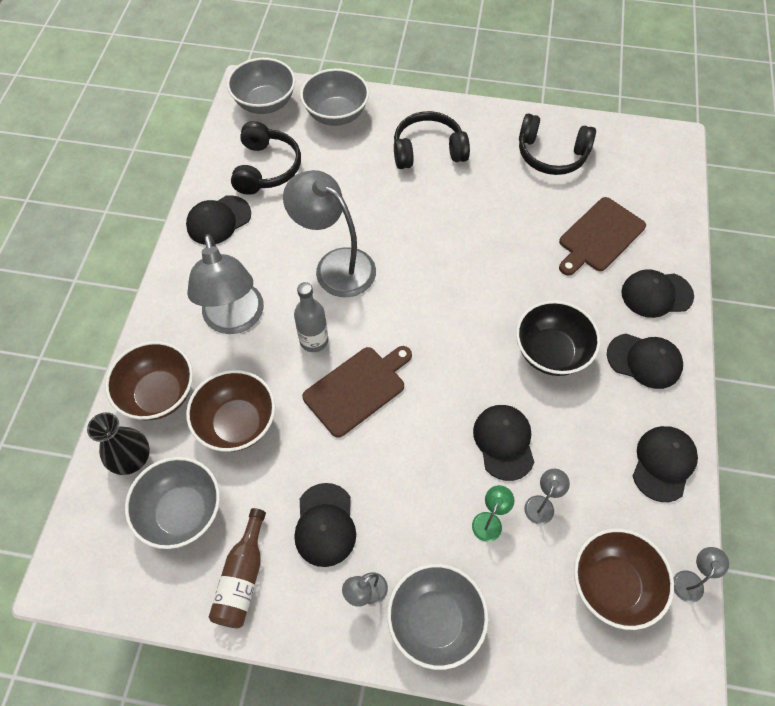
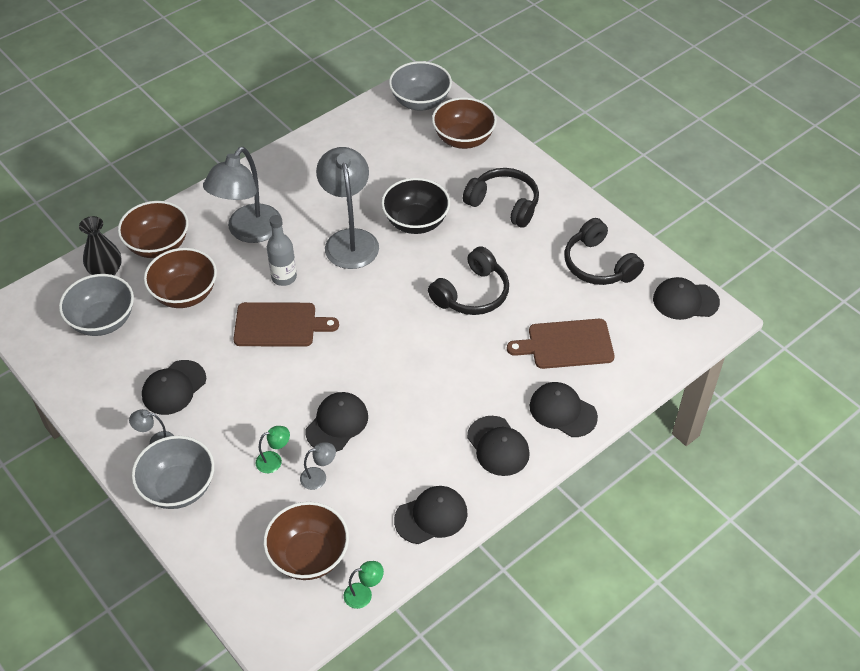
camera: 40 degrees right, 10 degrees down
black cap [186,195,251,245] -> black cap moved to [653,277,720,320]
brown bottle [209,508,266,628] -> none
black headphones [231,121,301,195] -> black headphones moved to [428,246,509,315]
grey bowl [300,69,369,126] -> brown bowl [432,97,497,149]
black bowl [516,300,600,376] -> black bowl moved to [381,178,450,234]
grey lamp [673,547,729,603] -> green lamp [344,561,384,609]

